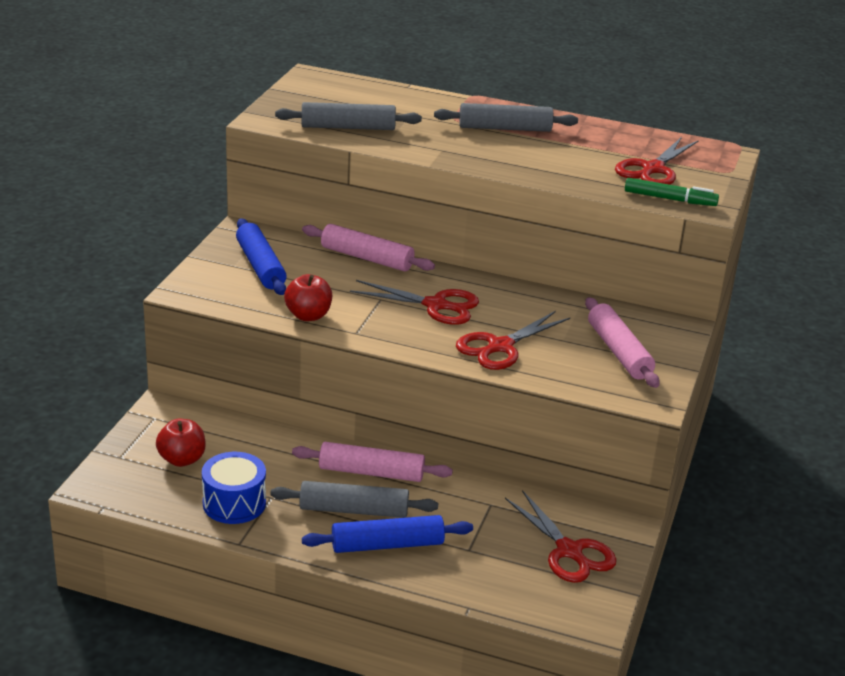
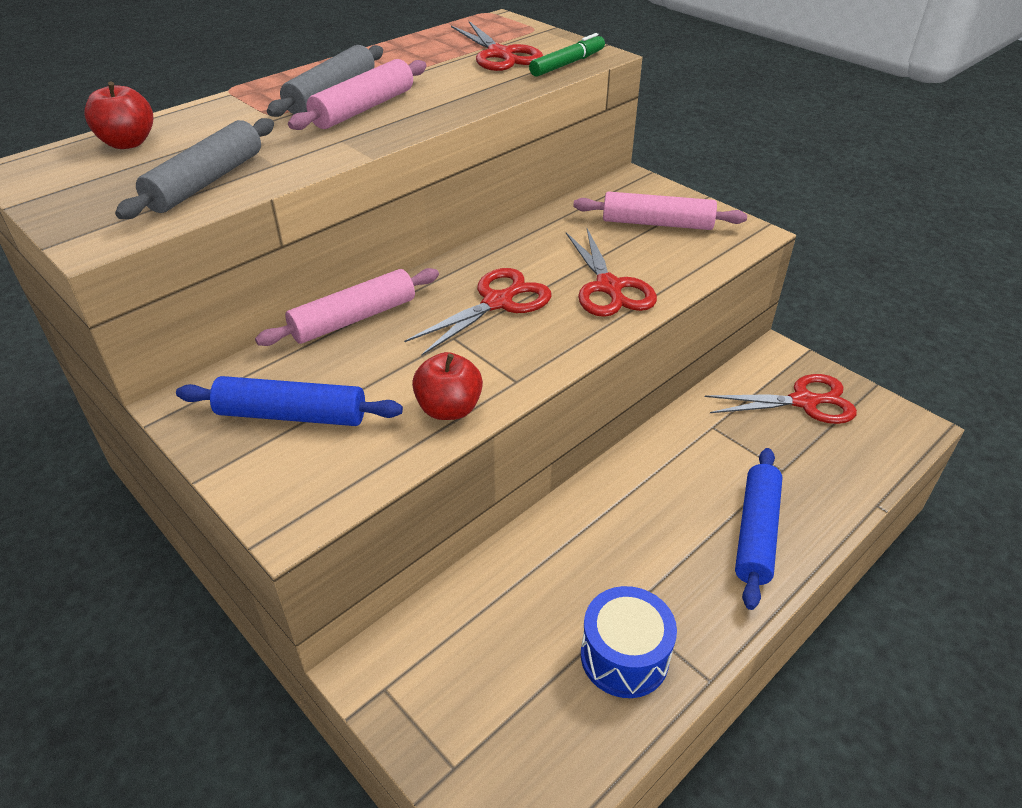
camera: 60 degrees left, 10 degrees up
red apple [156,419,206,467] -> red apple moved to [84,82,153,149]
grey rolling pin [270,481,438,518] -> none
pink rolling pin [292,442,453,482] -> pink rolling pin moved to [288,59,426,130]

